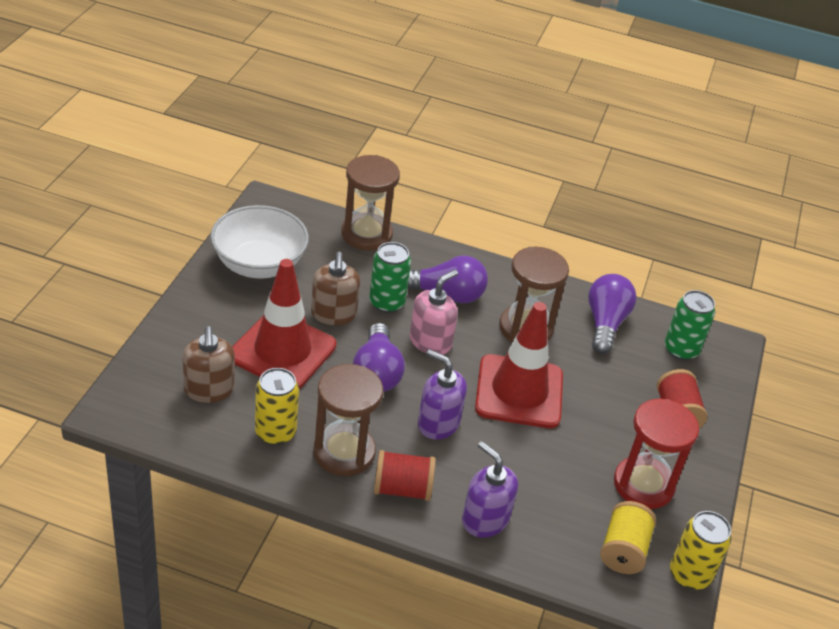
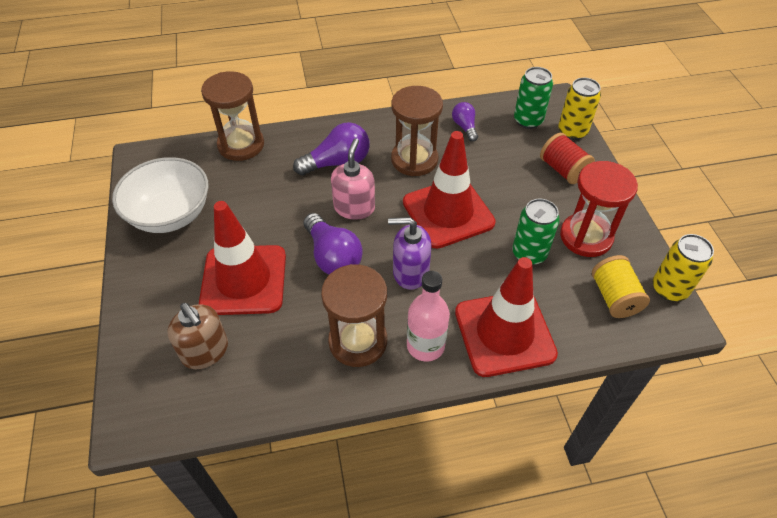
camera: 25 degrees left, 10 degrees up
yellow can [255,368,299,445] -> yellow can moved to [558,78,601,140]
brown soap dispenser [311,252,360,325] -> none
green can [369,242,411,313] -> green can moved to [512,199,560,265]
red spool [374,450,436,501] -> pink bottle [407,271,450,362]
purple soap dispenser [462,441,518,538] -> red traffic cone [455,257,558,377]
purple light bulb [588,274,637,354] -> purple light bulb [452,102,478,142], size x0.58

